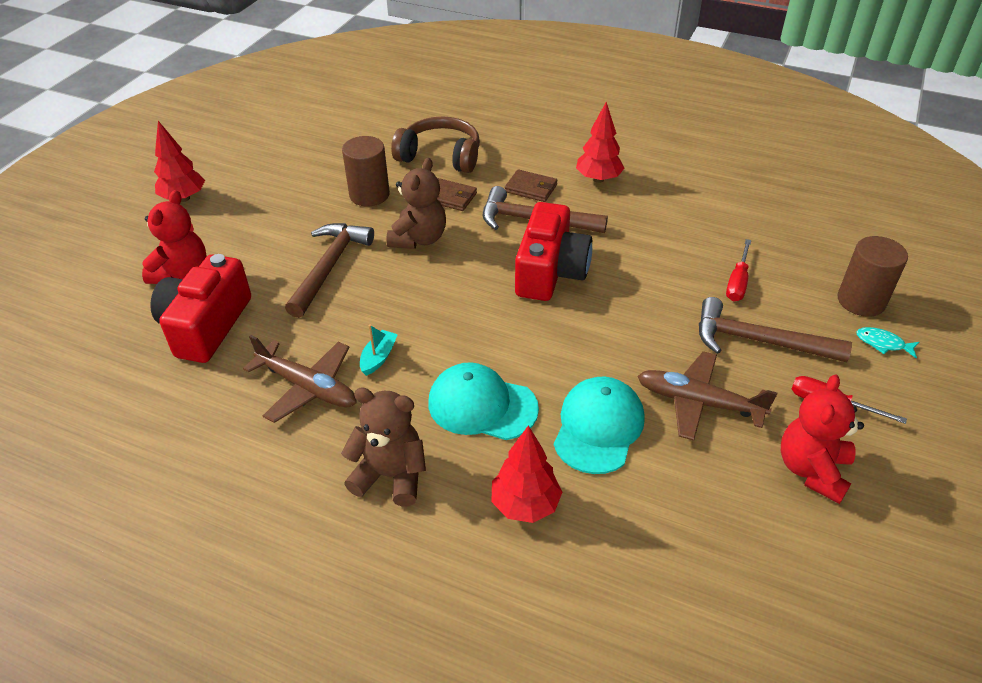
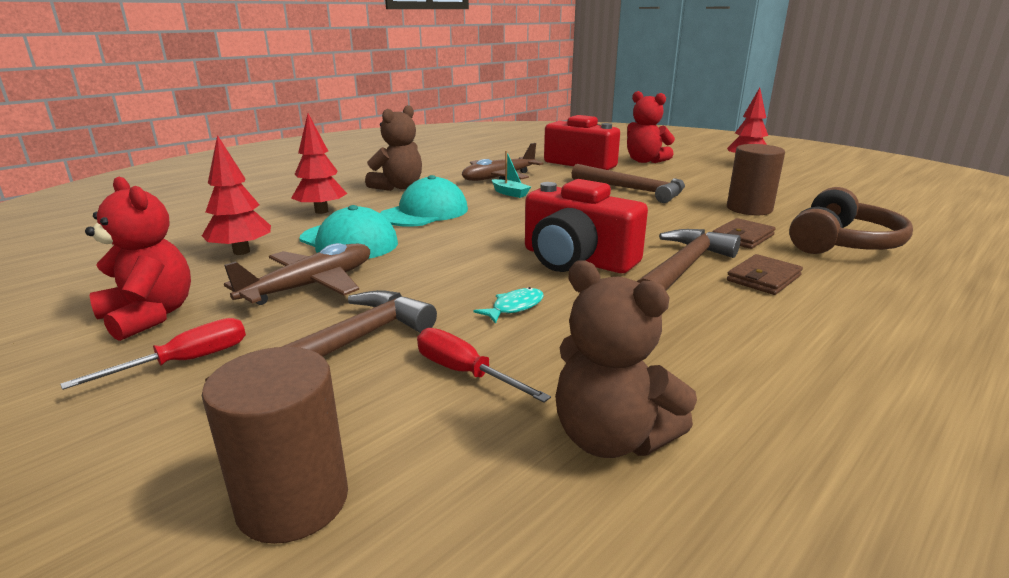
camera: 110 degrees right, 20 degrees down
brown teddy bear [386,158,446,249] -> brown teddy bear moved to [555,261,697,458]
red tree [576,102,625,183] -> red tree moved to [202,135,271,255]
turquoise fish [857,327,919,359] -> turquoise fish moved to [473,287,544,324]

